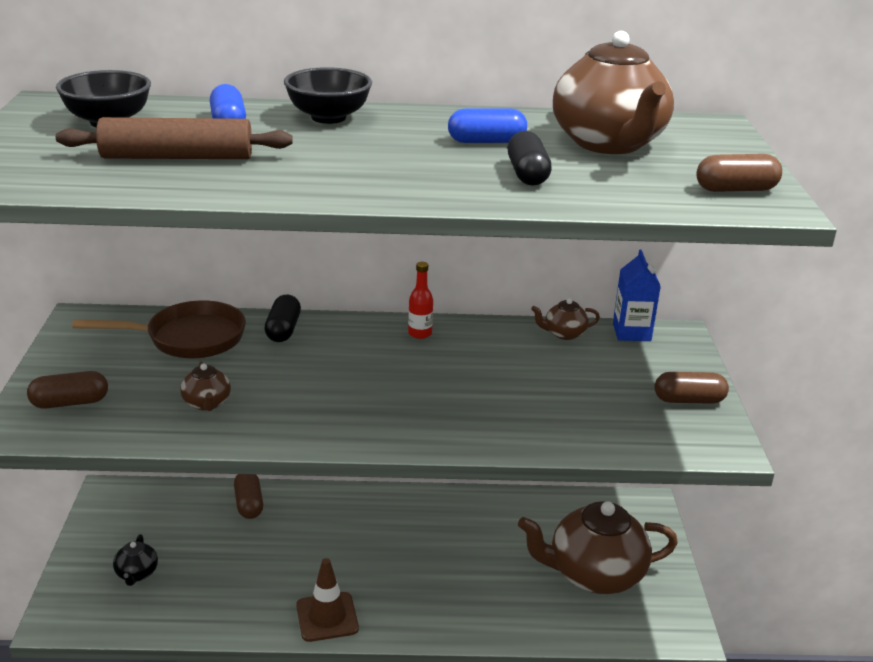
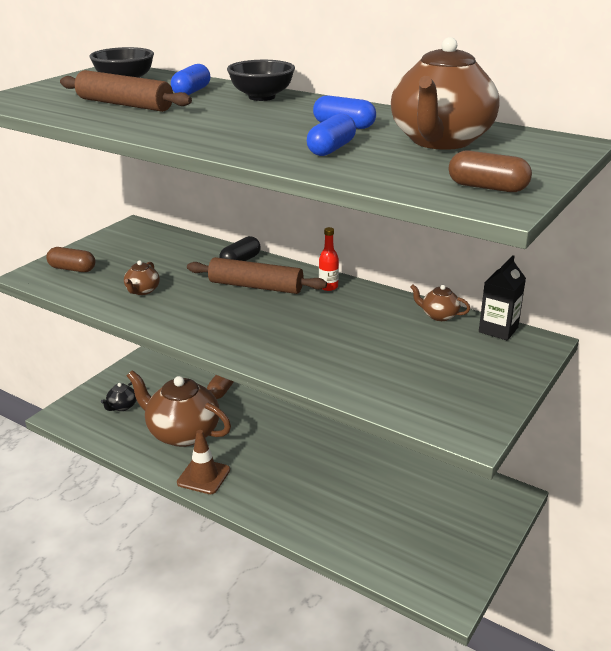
camera: 35 degrees right, 0 degrees up
brown pan [72,301,246,358] -> none
black capsule [508,131,552,186] -> blue capsule [307,114,356,156]
brown teapot [518,501,678,594] -> brown teapot moved to [127,370,231,447]
blue carton [613,249,661,341] -> black carton [479,255,526,341]
brown capsule [654,372,729,404] -> none
none -> brown rolling pin [187,257,327,294]

